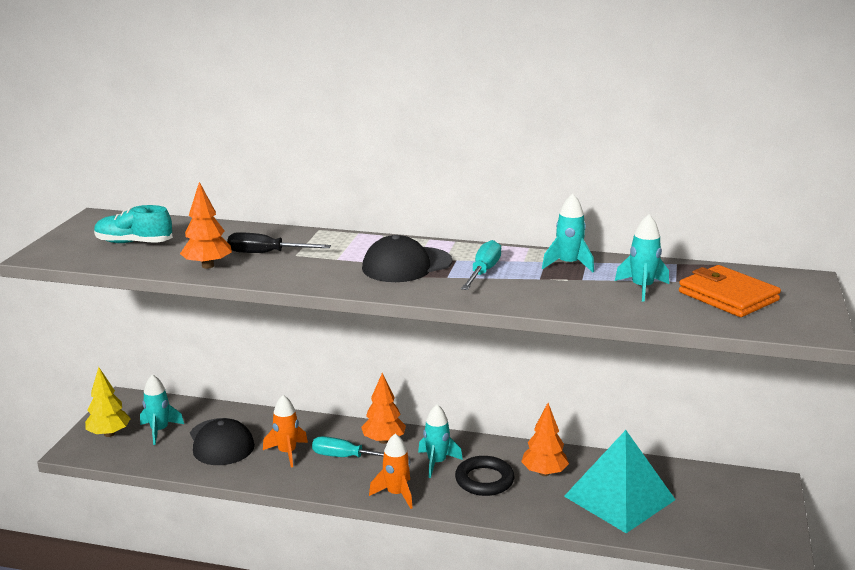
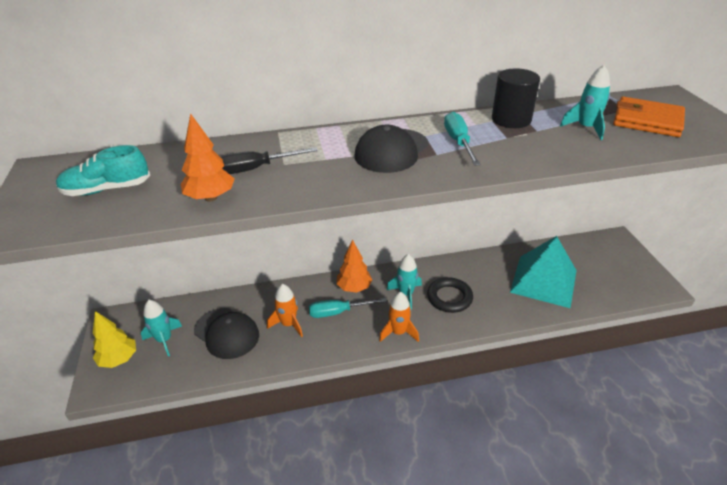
camera: 25 degrees left, 15 degrees up
orange tree [521,403,569,476] -> none
turquoise rocket [542,194,594,272] -> black cylinder [492,68,540,128]

